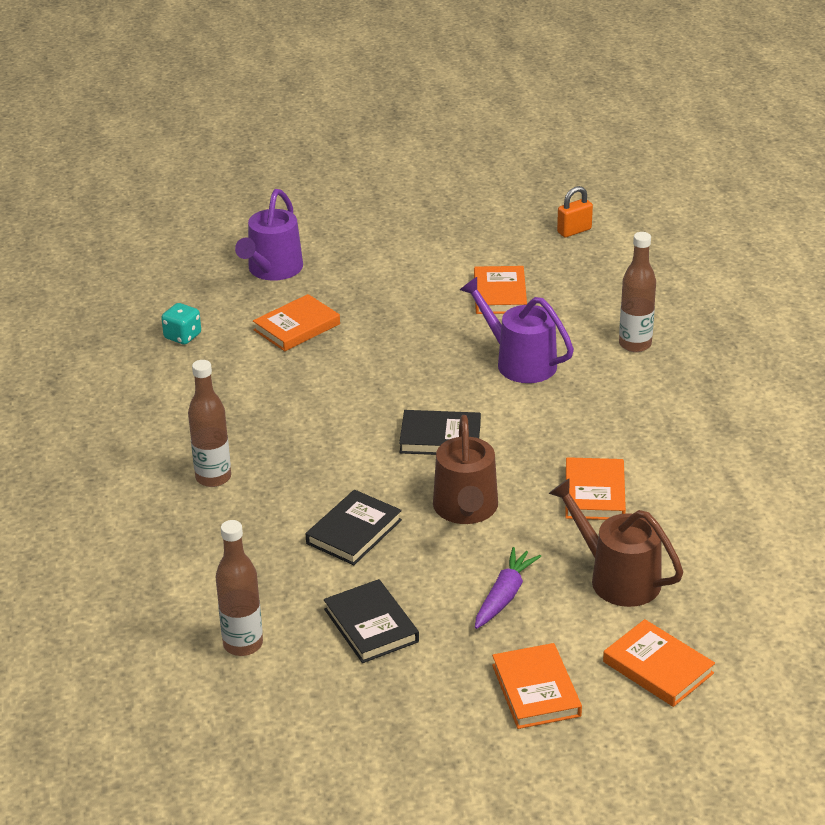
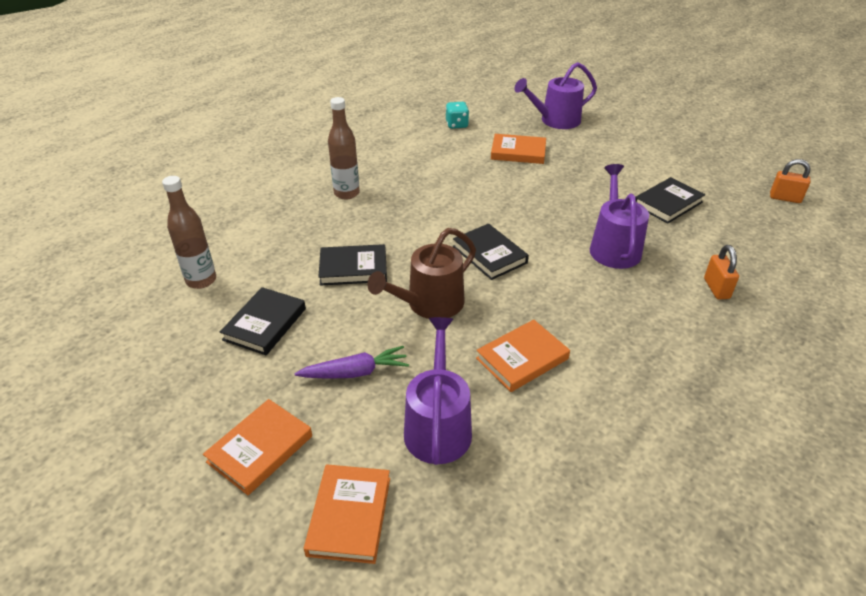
camera: 50 degrees right, 5 degrees up
orange book [474,266,527,314] -> black book [636,177,705,224]
brown watering can [548,478,683,607] -> purple watering can [404,317,472,465]
brown bottle [619,232,656,352] -> orange padlock [704,245,739,299]

